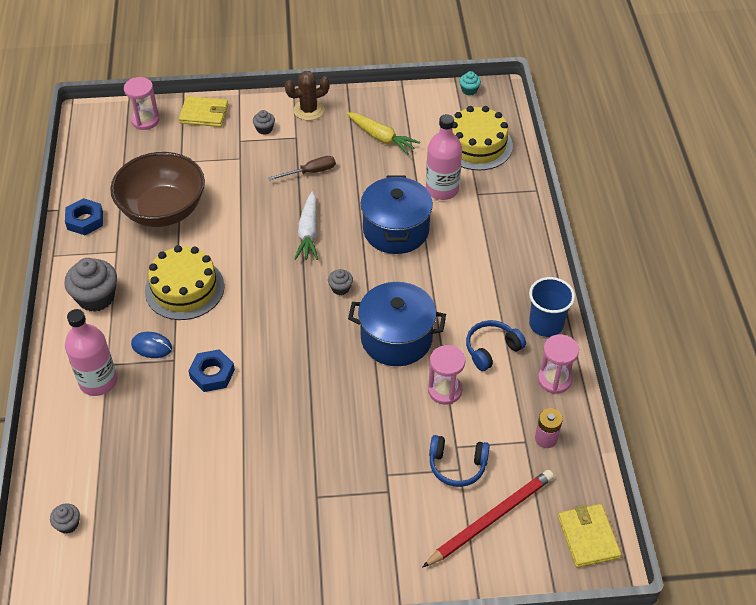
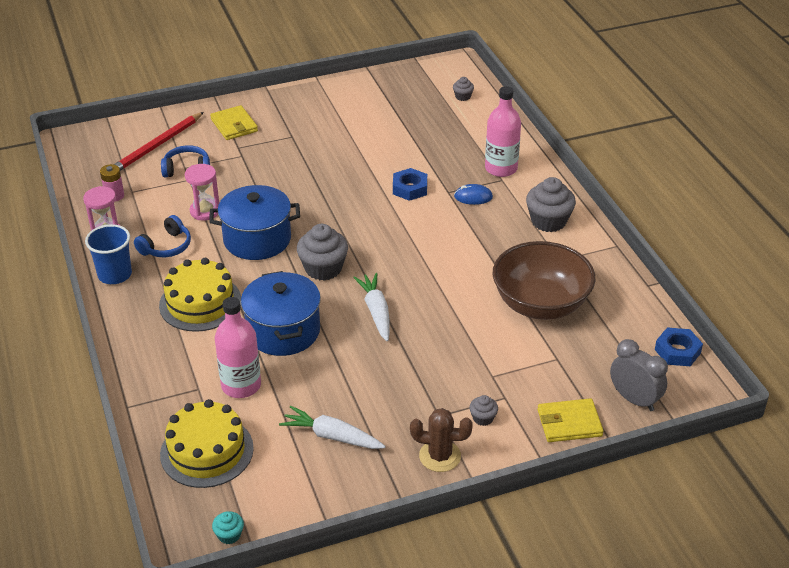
camera: 165 degrees right, 10 degrees down
blue nut [65,198,103,235] -> blue nut moved to [655,327,703,366]
pink hourglass [124,77,160,130] -> grey clock [610,339,668,411]
yellow cake [145,245,225,320] -> yellow cake moved to [159,258,241,332]
brown screwdriver [268,156,336,181] -> none
brown cactus [285,71,330,120] -> brown cactus turned 45 degrees clockwise [410,408,473,472]
grey cupcake [328,269,353,295] -> grey cupcake [297,224,348,281], size x2.03
yellow carrot [347,112,420,155] -> white carrot [279,406,386,449]
yellow wallet [558,504,621,567] -> yellow wallet moved to [210,105,258,140]

